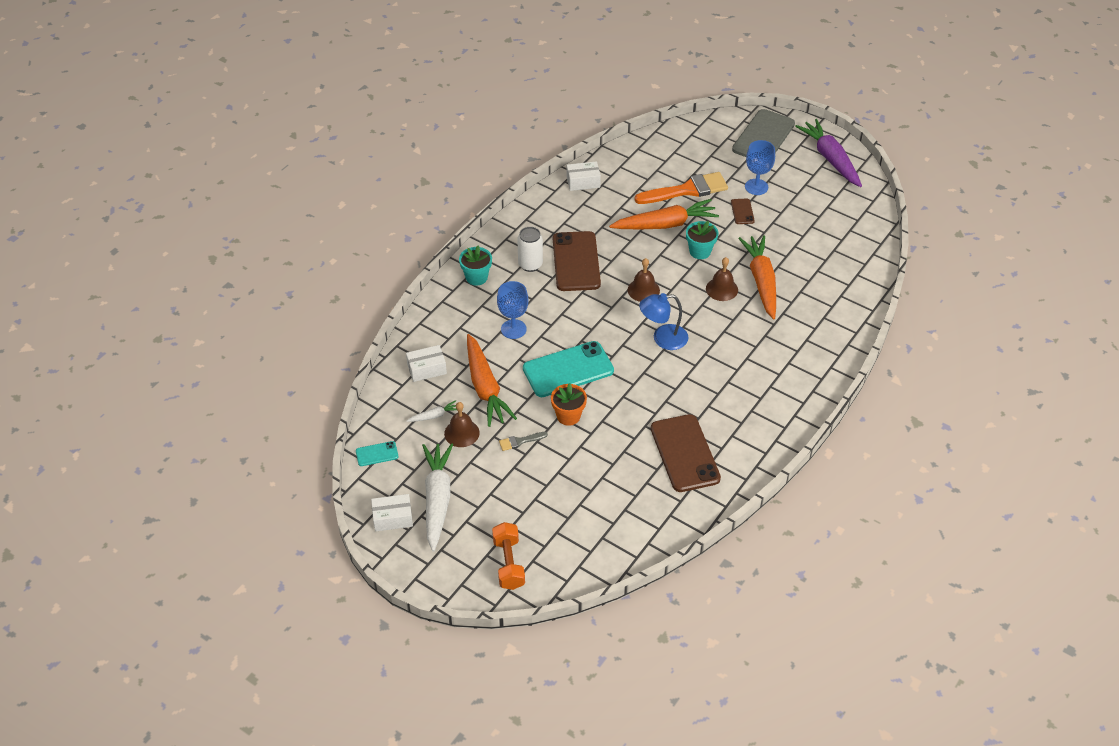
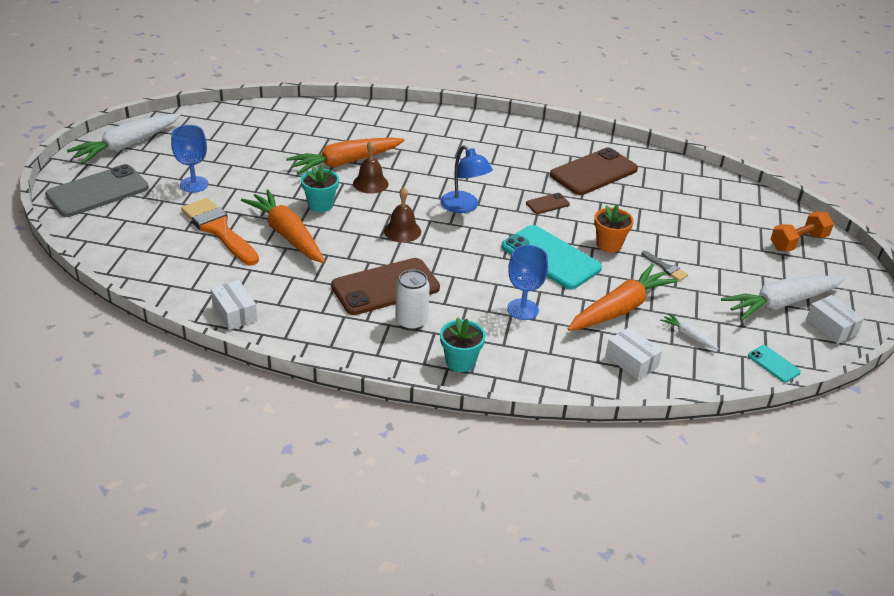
camera: 115 degrees left, 10 degrees down
brown bell [444,402,480,447] -> none
brown phone [731,198,755,224] -> brown phone moved to [526,193,570,214]
grey phone [732,109,795,157] -> grey phone turned 45 degrees counterclockwise [45,164,149,217]
purple carrot [795,119,862,187] -> white carrot [67,114,181,164]

